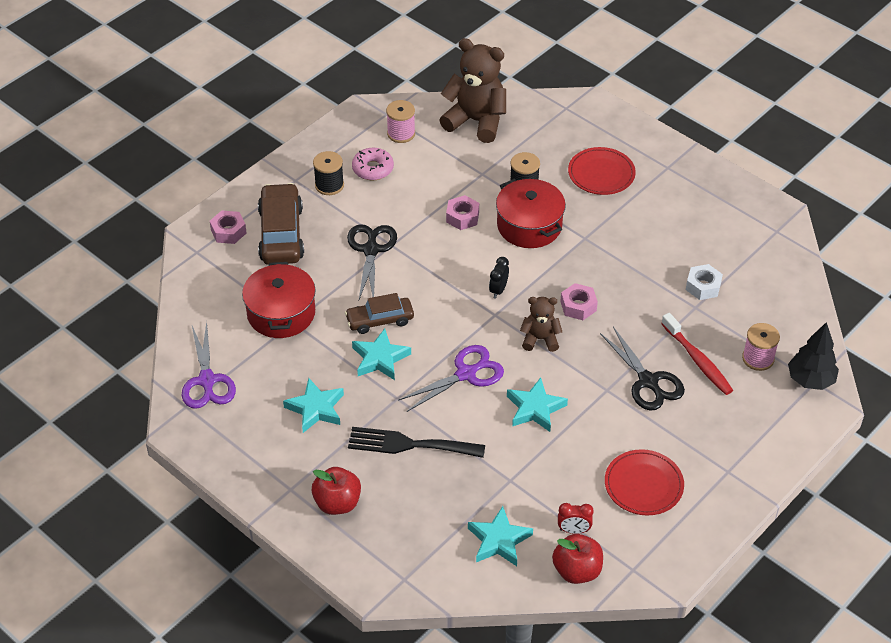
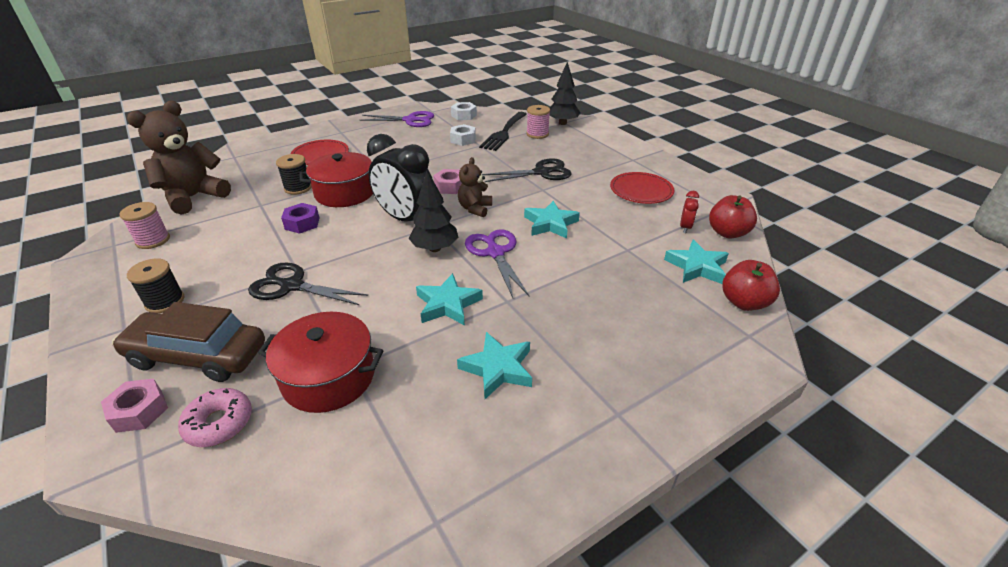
camera: 75 degrees left, 10 degrees down
purple scissors [182,321,236,409] -> purple scissors moved to [360,111,434,127]
red apple [312,467,361,515] -> red apple moved to [723,260,780,311]
brown car [345,293,414,334] -> none
black fork [348,427,485,458] -> black fork moved to [479,112,527,151]
pink donut [352,148,394,180] -> pink donut moved to [178,388,252,447]
pink nut [446,195,479,230] -> purple nut [281,203,319,234]
black clock [489,257,509,299] -> black clock [367,134,432,222], size x2.35
red toothbrush [661,313,733,395] -> none
none -> black tree [408,170,459,252]
none -> white nut [451,102,477,120]

